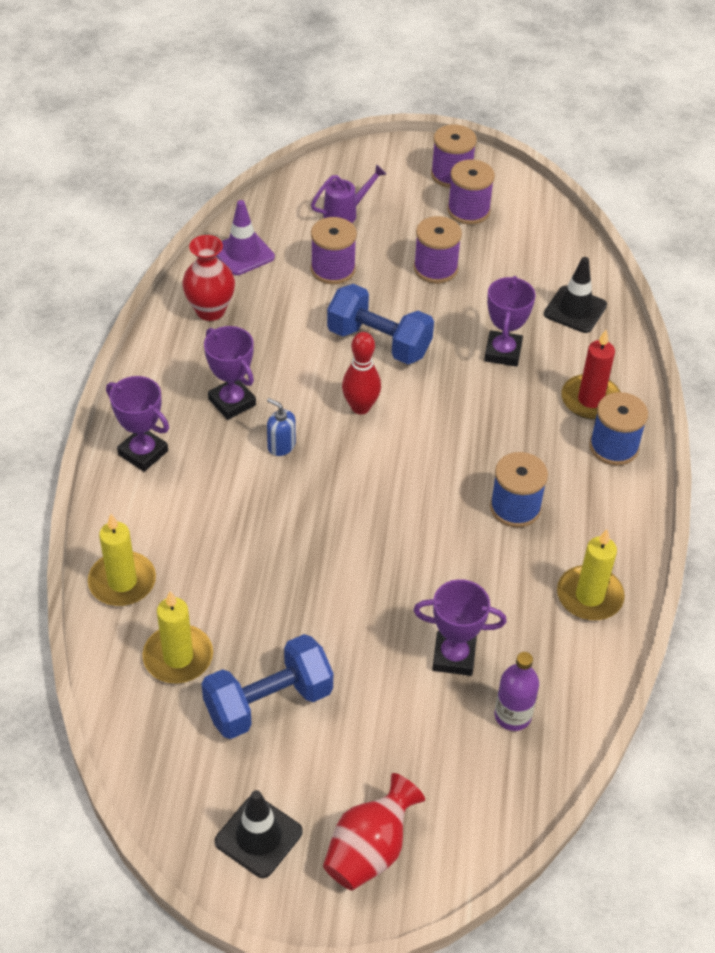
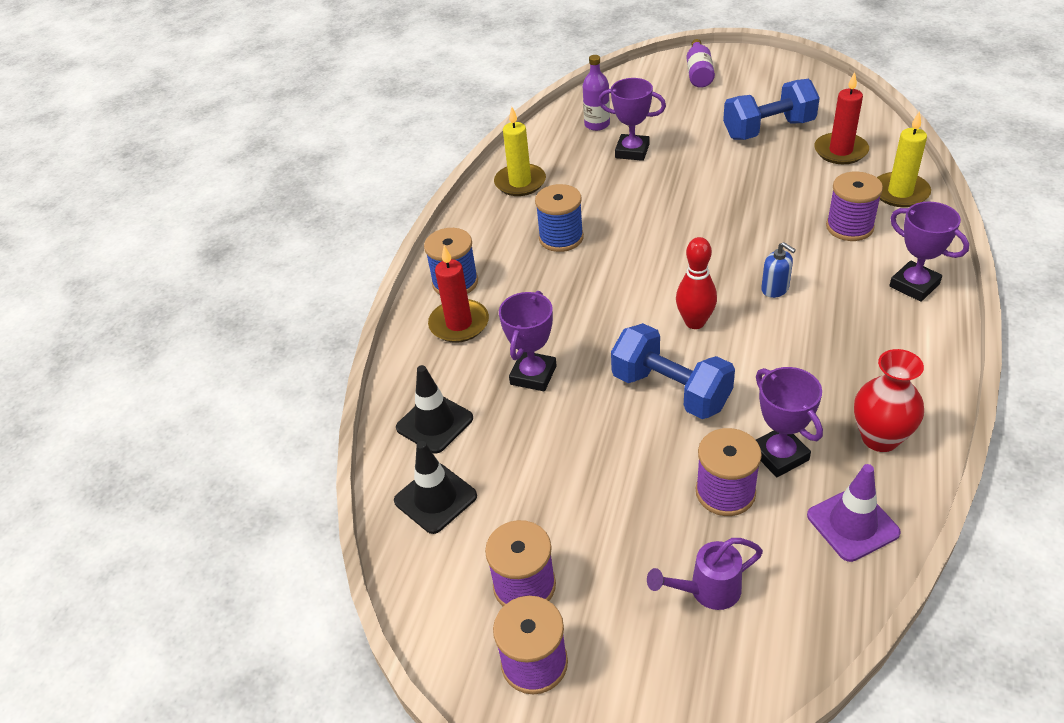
camera: 165 degrees left, 5 degrees down
yellow candle [143,591,213,684] -> red candle [814,72,869,164]
purple trophy [204,326,256,420] -> purple trophy moved to [756,367,823,477]
black traffic cone [215,790,303,878] -> black traffic cone moved to [394,441,477,534]
red vase [323,773,425,890] -> purple bottle [686,39,715,88]
purple spool [413,216,462,283] -> purple spool moved to [826,172,883,241]

